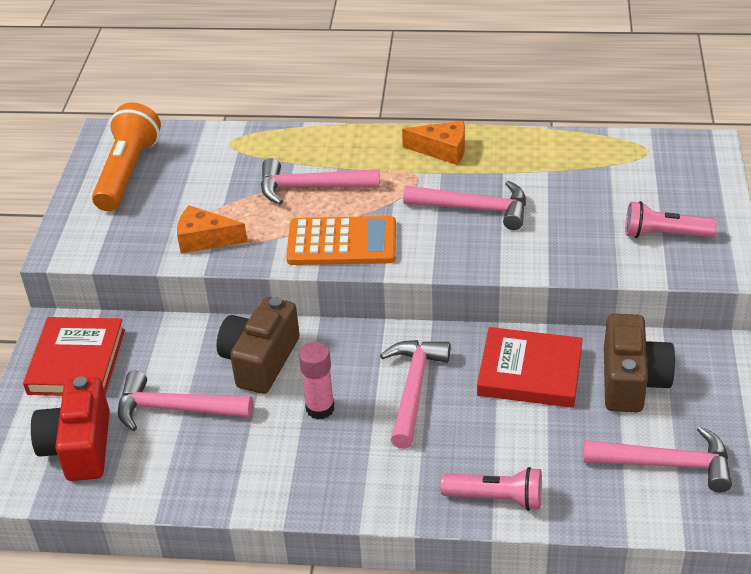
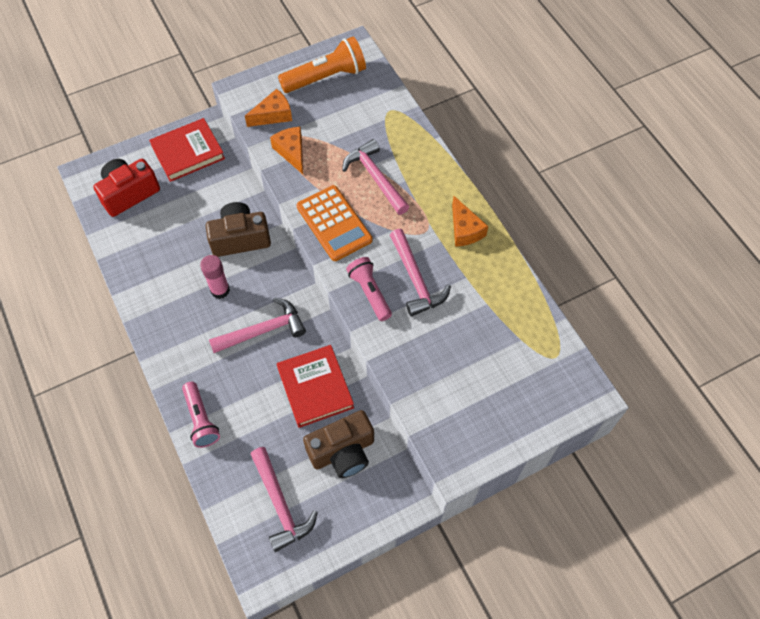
camera: 55 degrees right, 20 degrees up
pink hammer [118,371,253,431] -> none
pink flashlight [625,201,717,238] -> pink flashlight moved to [346,257,392,321]
none -> orange cheese [245,89,292,127]

